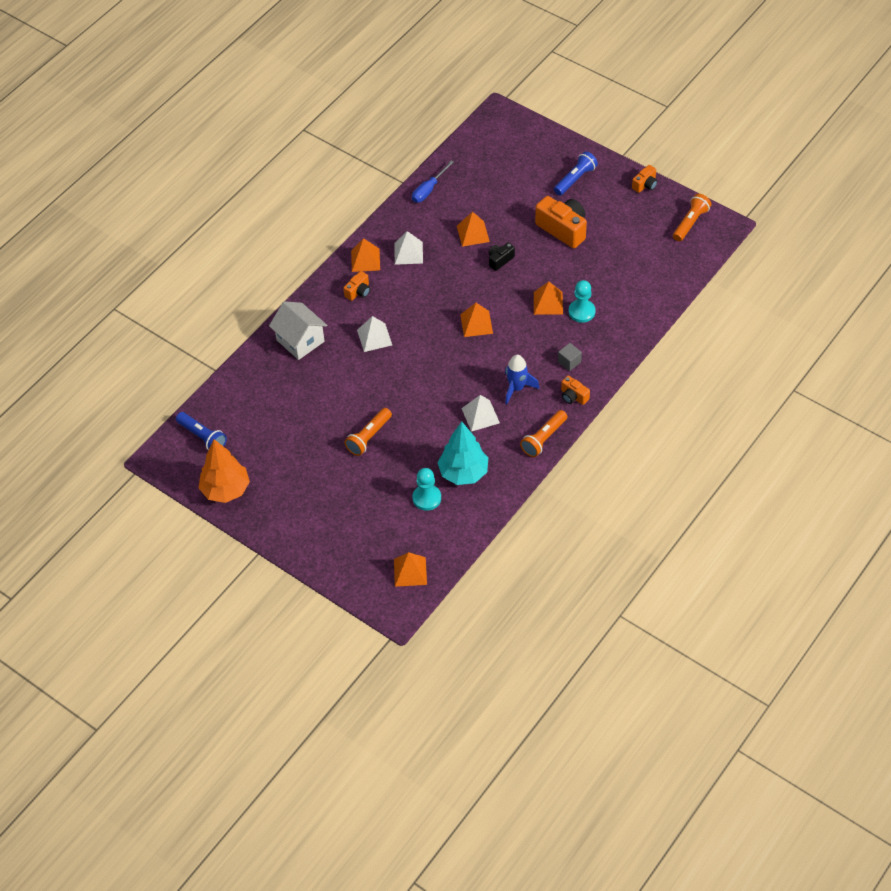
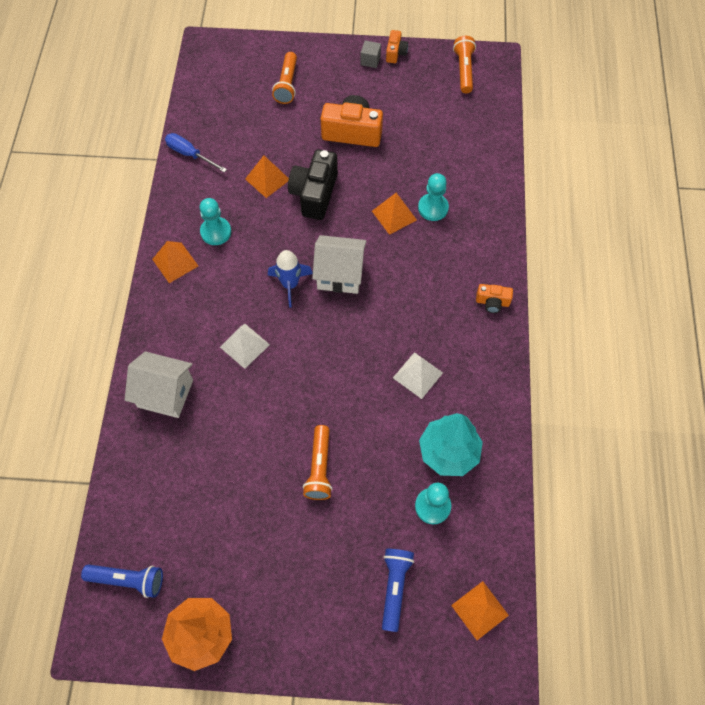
camera: 35 degrees left, 10 degrees up
orange camera [344,271,370,301] -> none
white pyramid [394,231,423,265] -> turquoise pawn [200,198,231,245]
blue screwdriver [412,160,454,203] -> blue screwdriver turned 120 degrees clockwise [165,133,227,173]
orange pyramid [460,303,493,337] -> white house [312,235,367,294]
black camera [489,242,515,271] -> black camera [288,149,338,220], size x1.92
blue rocket [505,355,540,404] -> blue rocket moved to [268,250,313,308]
orange flashlight [520,410,567,457] -> orange flashlight moved to [272,52,297,104]
blue flashlight [554,151,598,196] -> blue flashlight moved to [382,549,414,632]
grey cube [558,343,582,371] -> grey cube moved to [360,40,381,68]

